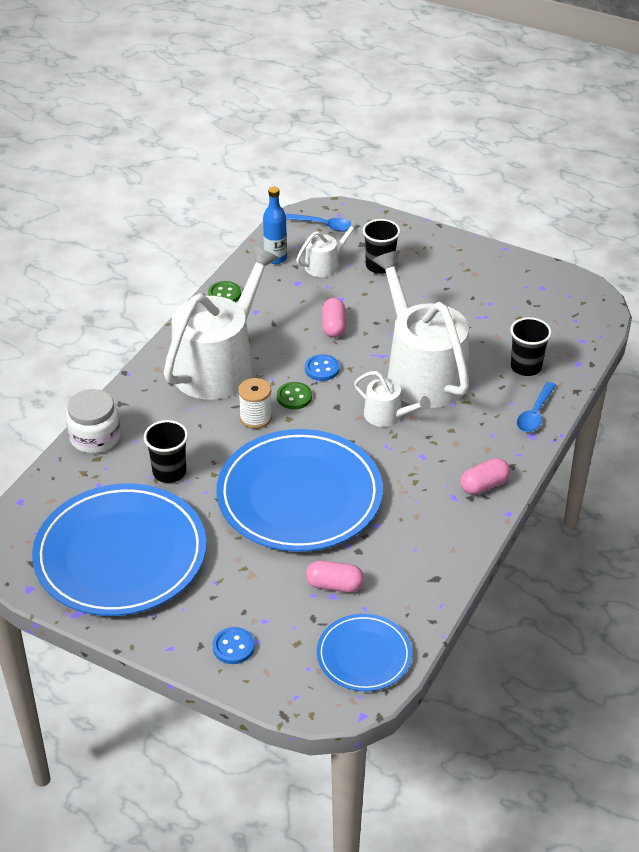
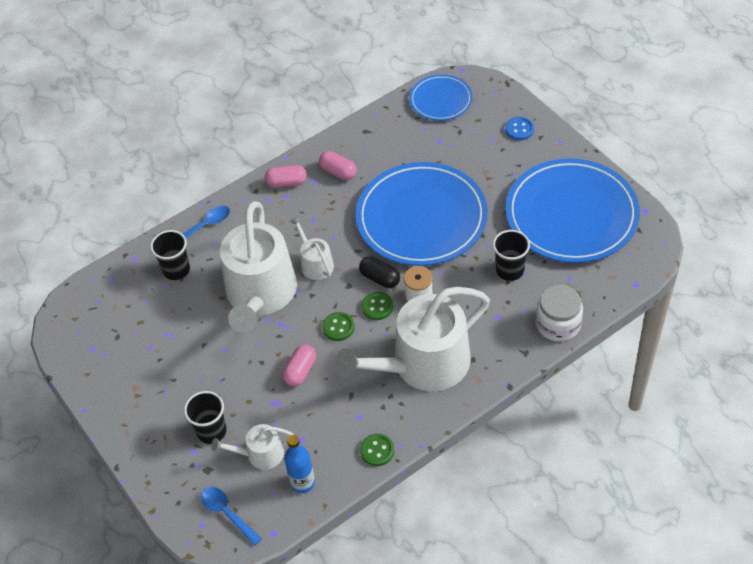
camera: 150 degrees left, 10 degrees up
blue button [305,354,340,381] -> green button [322,312,355,341]
pink capsule [306,560,364,593] -> pink capsule moved to [319,151,357,180]
none -> black capsule [359,256,400,288]

